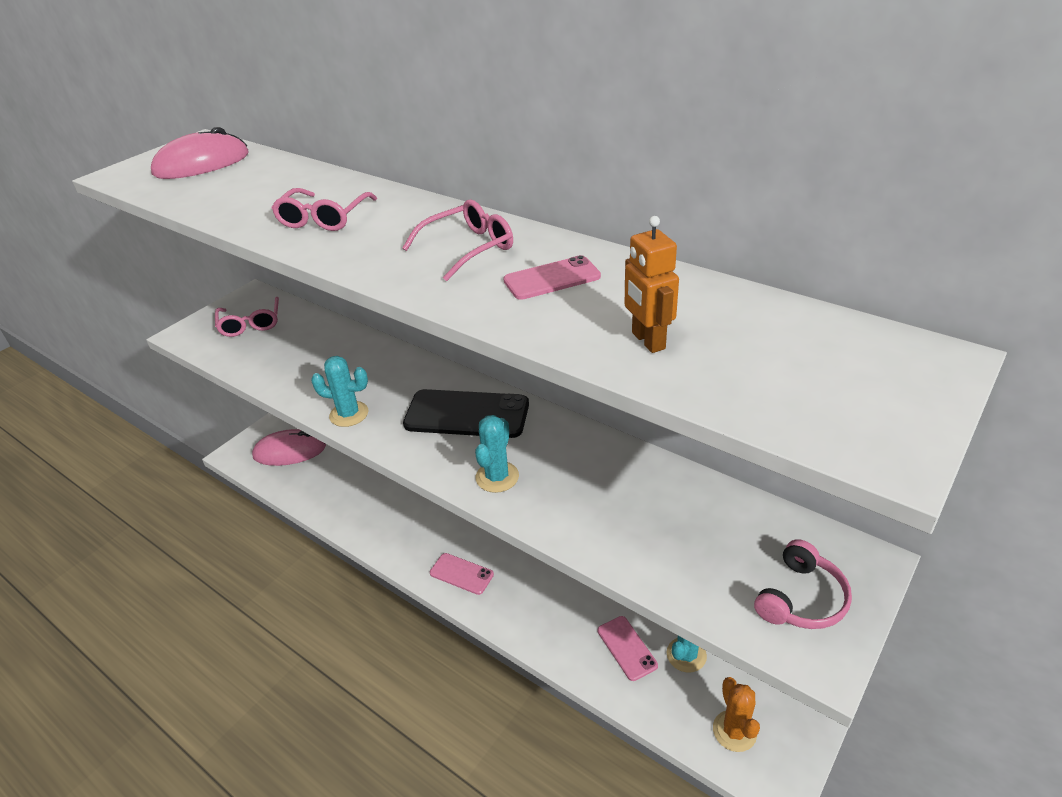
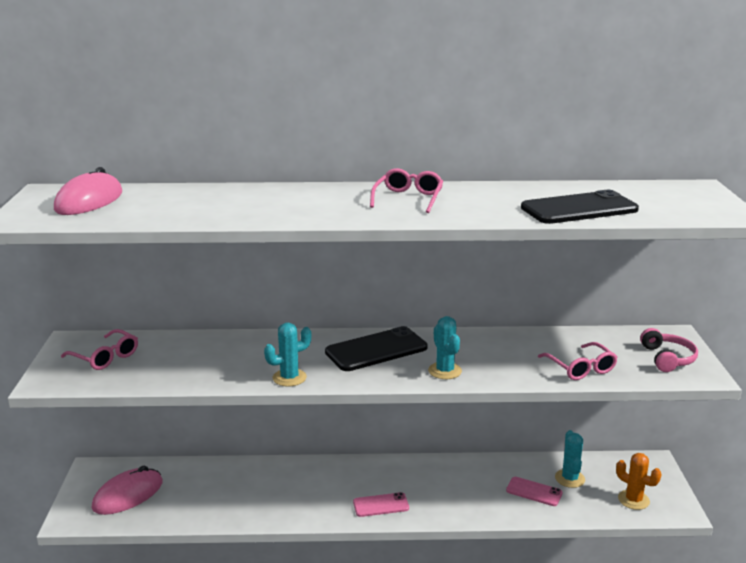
camera: 40 degrees left, 15 degrees down
pink glasses [271,188,377,231] -> pink glasses moved to [538,342,618,380]
pink phone [503,255,601,300] -> none
orange robot [624,216,679,353] -> black phone [521,190,639,224]

